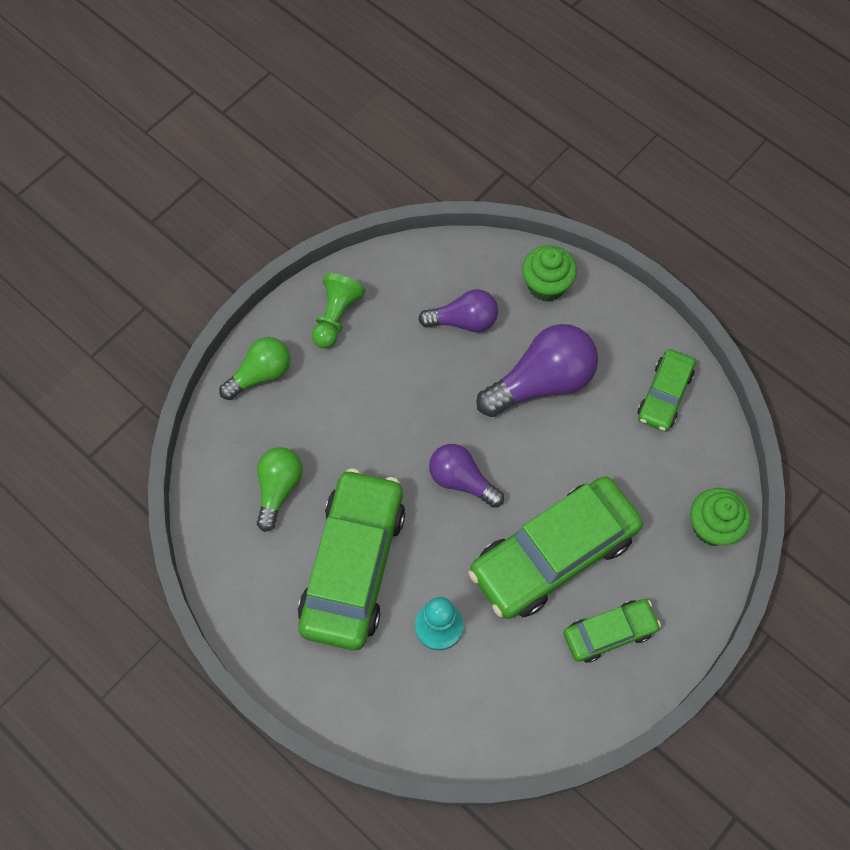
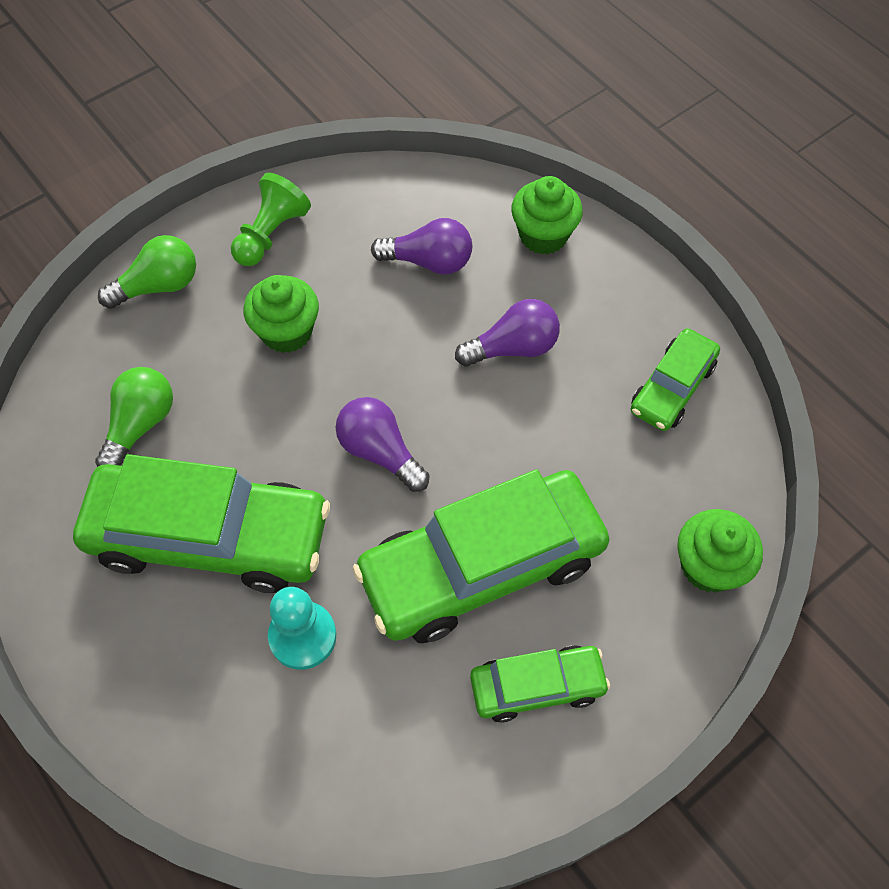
camera: 10 degrees right, 5 degrees down
green car [298,469,405,650] -> green car turned 75 degrees clockwise [73,454,330,593]
purple light bulb [476,324,598,417] -> purple light bulb [455,299,560,367], size x0.63
none -> green cupcake [244,275,319,353]

